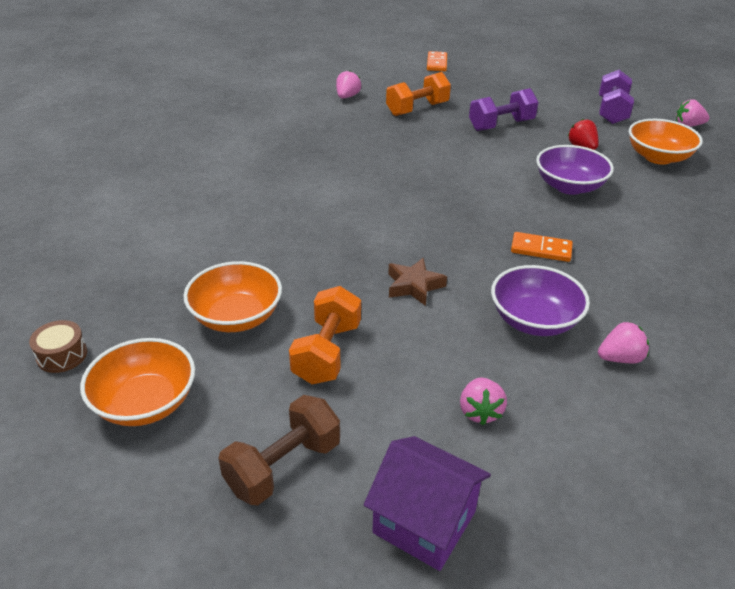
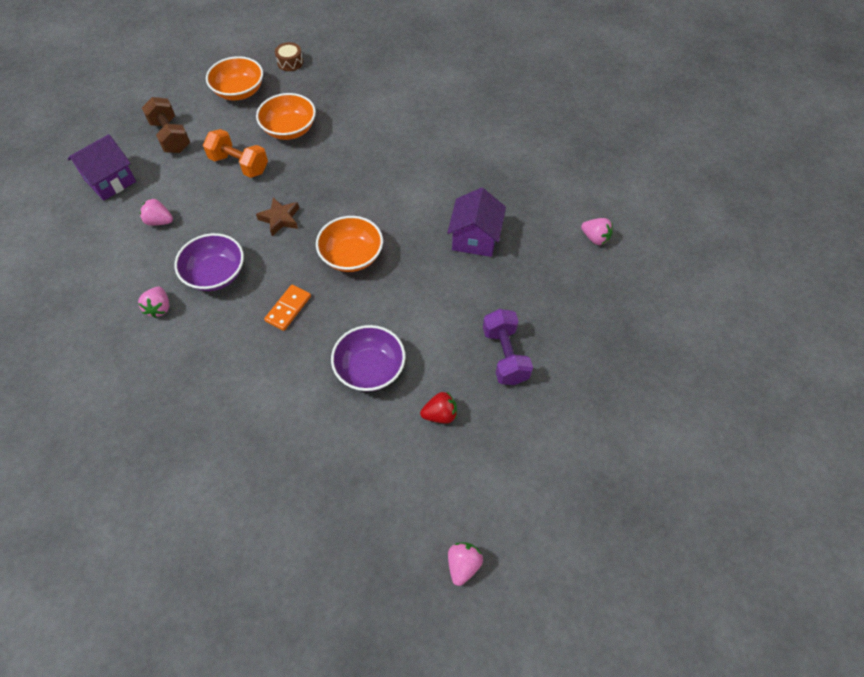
camera: 105 degrees right, 20 degrees up
orange dumbbell [386,72,451,116] -> none
orange domino [427,51,447,71] -> none
purple dumbbell [599,70,634,124] -> none
orange bowl [629,119,703,165] -> orange bowl moved to [316,216,383,272]
none -> purple house [447,188,506,257]

